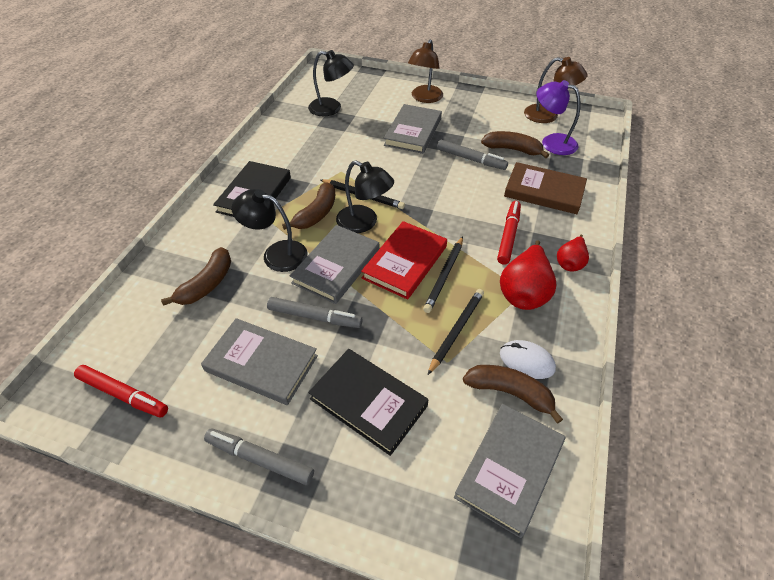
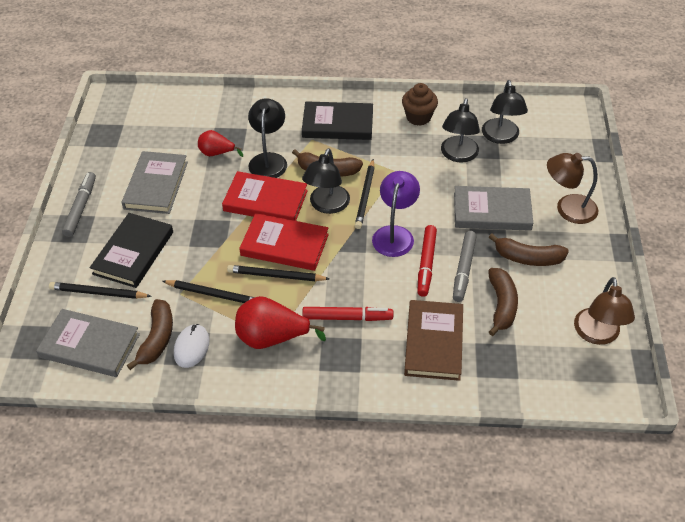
camera: 75 degrees right, 0 degrees up
red marker [74,365,168,417] -> red marker moved to [417,225,437,297]
brown banana [161,247,231,306] -> brown banana moved to [489,234,569,266]
grey marker [267,297,363,328] -> none
grey book [290,225,379,304] -> red book [222,171,308,221]
purple lamp [537,80,580,155] -> purple lamp moved to [372,171,420,257]
red pear [557,235,589,271] -> red pear moved to [198,130,243,157]
none -> black pencil [49,282,152,299]
none -> brown cupcake [402,83,438,126]
none -> black lamp [441,98,480,162]

